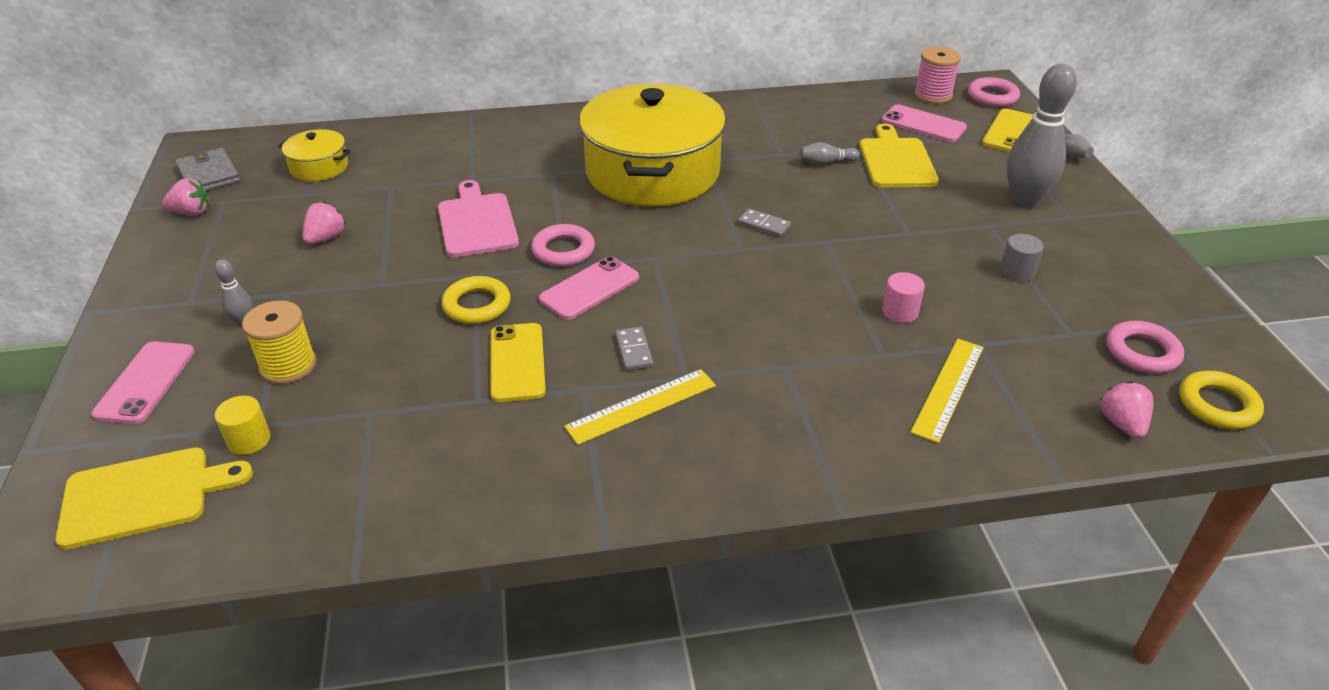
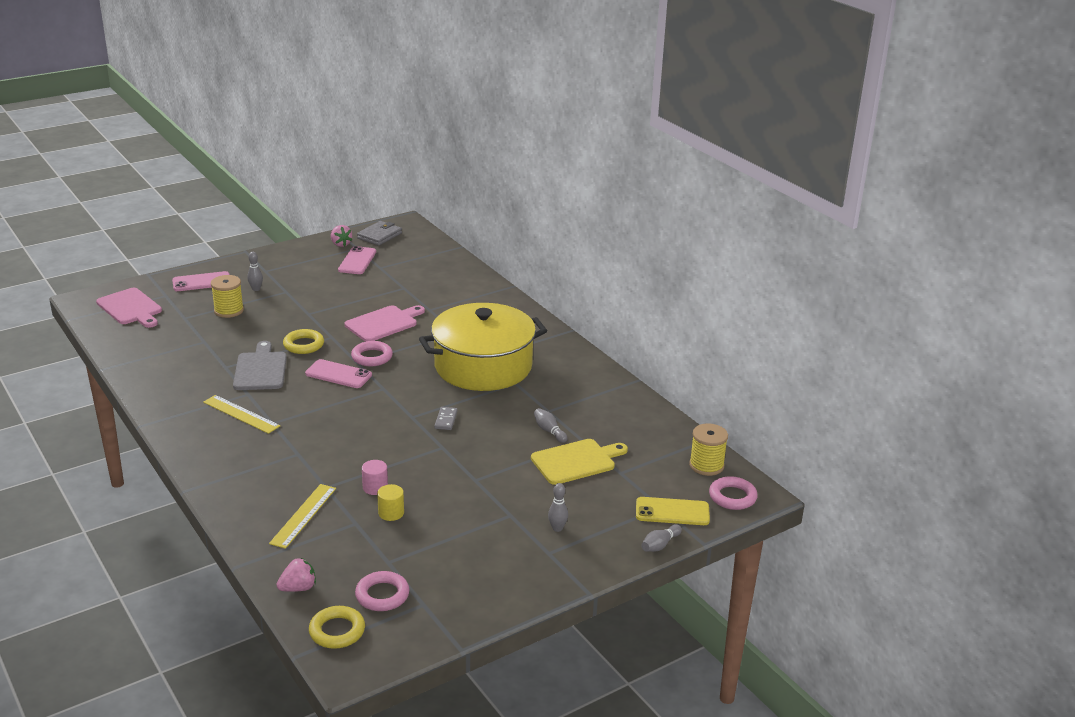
camera: 65 degrees right, 10 degrees down
yellow cutting board [55,447,253,550] -> pink cutting board [96,288,162,328]
yellow cylinder [215,396,271,455] -> yellow cylinder moved to [377,484,404,521]
yellow pot [278,129,351,182] -> none
pink strawberry [302,201,346,244] -> none
yellow phone [491,323,546,402] -> grey cutting board [233,341,287,390]
grey domino [615,327,653,371] -> none
pink phone [882,105,967,142] -> pink phone moved to [338,246,376,274]
yellow ruler [910,339,984,443] -> yellow ruler turned 75 degrees counterclockwise [269,484,336,549]
pink spool [914,47,961,104] -> yellow spool [689,423,728,476]
grey cylinder [1000,234,1044,282] -> none
grey bowling pin [1007,64,1077,209] -> grey bowling pin [548,483,568,532], size x0.45

